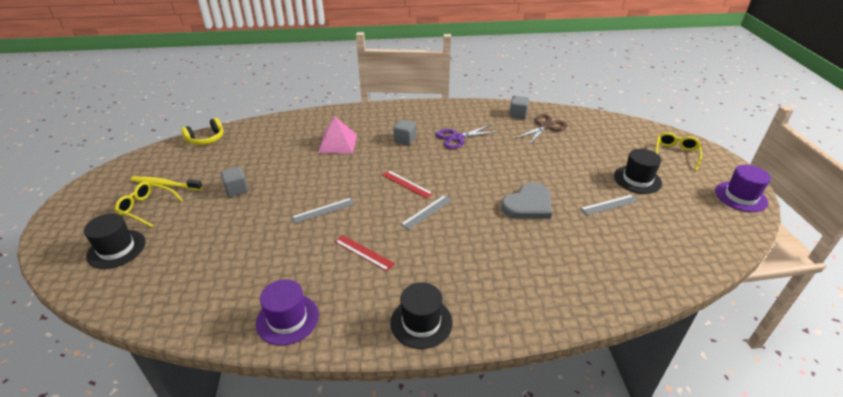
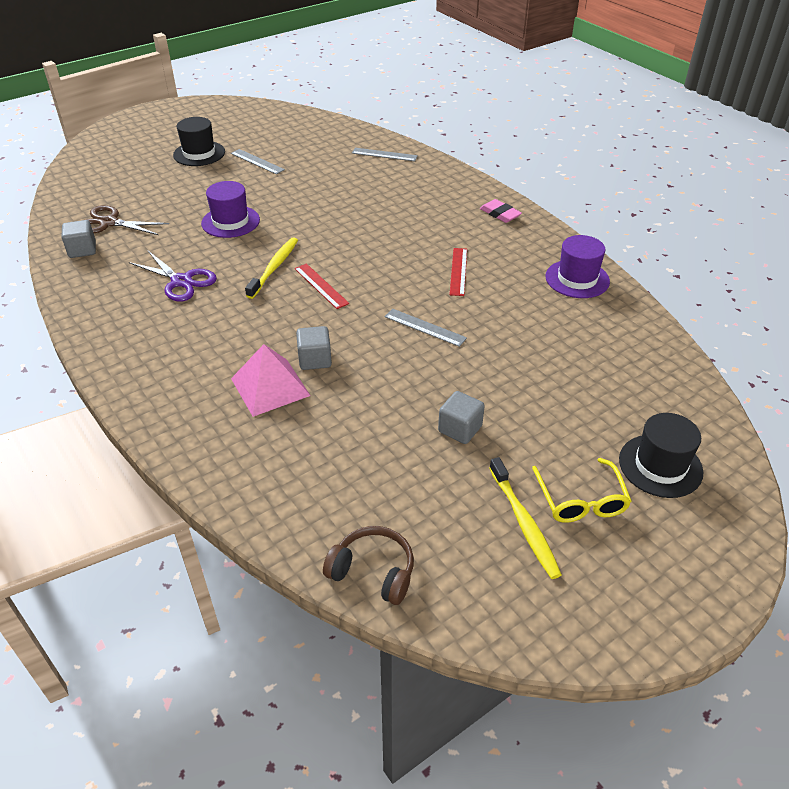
camera: 120 degrees left, 5 degrees up
yellow headphones [181,118,223,145] -> brown headphones [323,526,414,605]
red ruler [382,171,433,199] -> red ruler turned 45 degrees counterclockwise [294,264,349,309]
black hat [390,282,453,349] -> pink eraser [480,199,522,223]
grey cube [393,119,416,145] -> grey cube moved to [296,326,332,370]
grey ruler [401,195,452,230] -> grey ruler moved to [352,148,418,161]
grey heart [501,182,552,219] -> none
yellow glasses [655,132,702,171] -> none
purple hat [715,165,771,212] -> purple hat moved to [201,181,260,238]
none -> yellow toothbrush [245,237,298,299]

